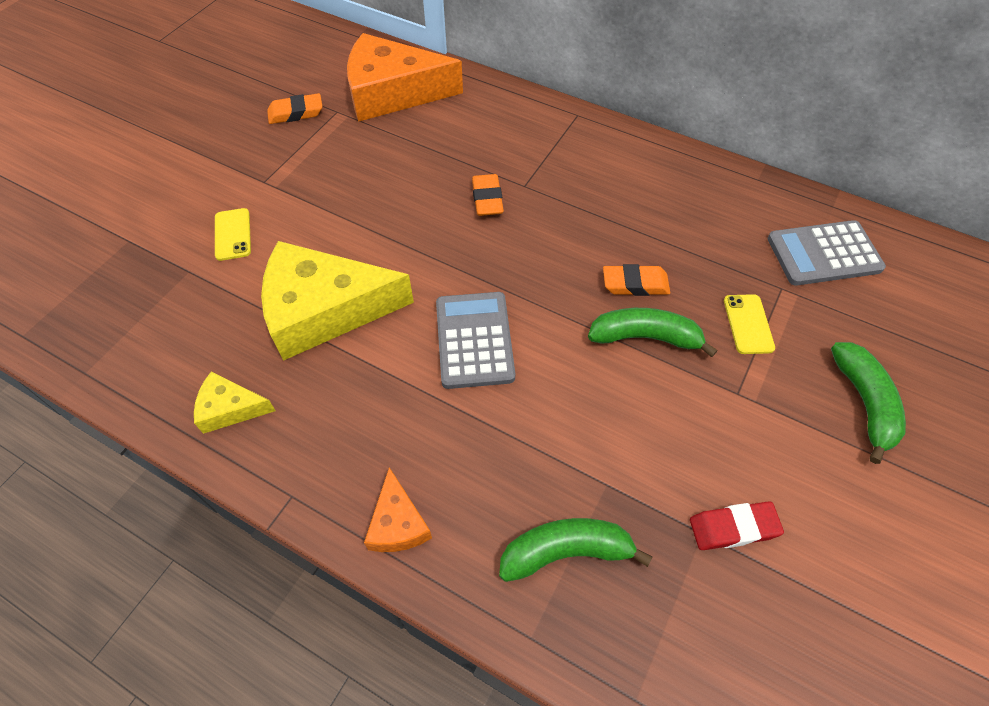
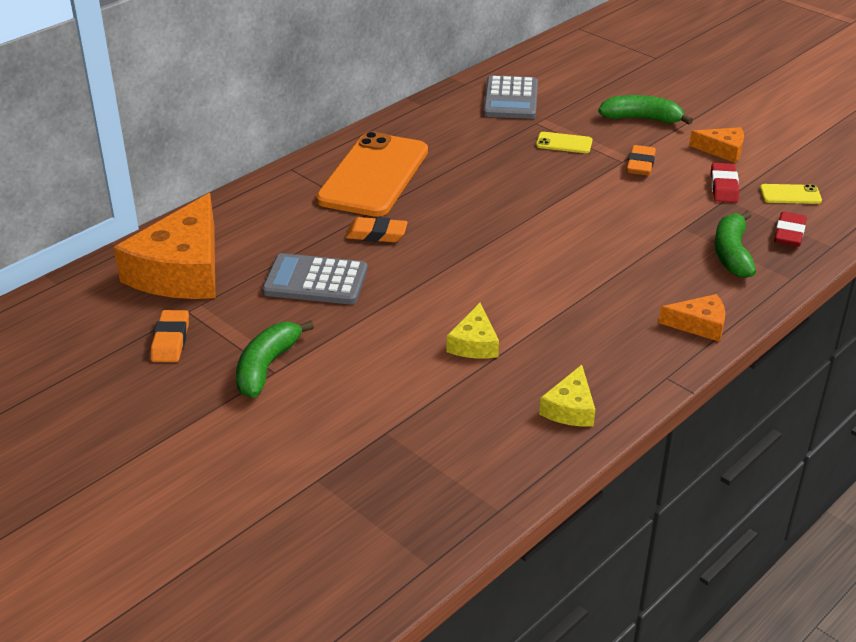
camera: 75 degrees left, 20 degrees down
yellow phone [215,208,251,261] -> yellow phone moved to [760,184,822,204]
yellow cheese [261,241,414,361] -> yellow cheese [447,303,499,359], size x0.47
grey calculator [436,292,515,389] -> grey calculator moved to [262,253,368,304]
green banana [588,308,718,357] -> green banana moved to [236,320,314,398]
orange eraser [603,264,670,296] -> orange eraser moved to [627,145,656,176]
none -> orange phone [316,132,428,217]
none -> orange cheese [689,127,744,163]
none -> red eraser [774,212,807,247]

